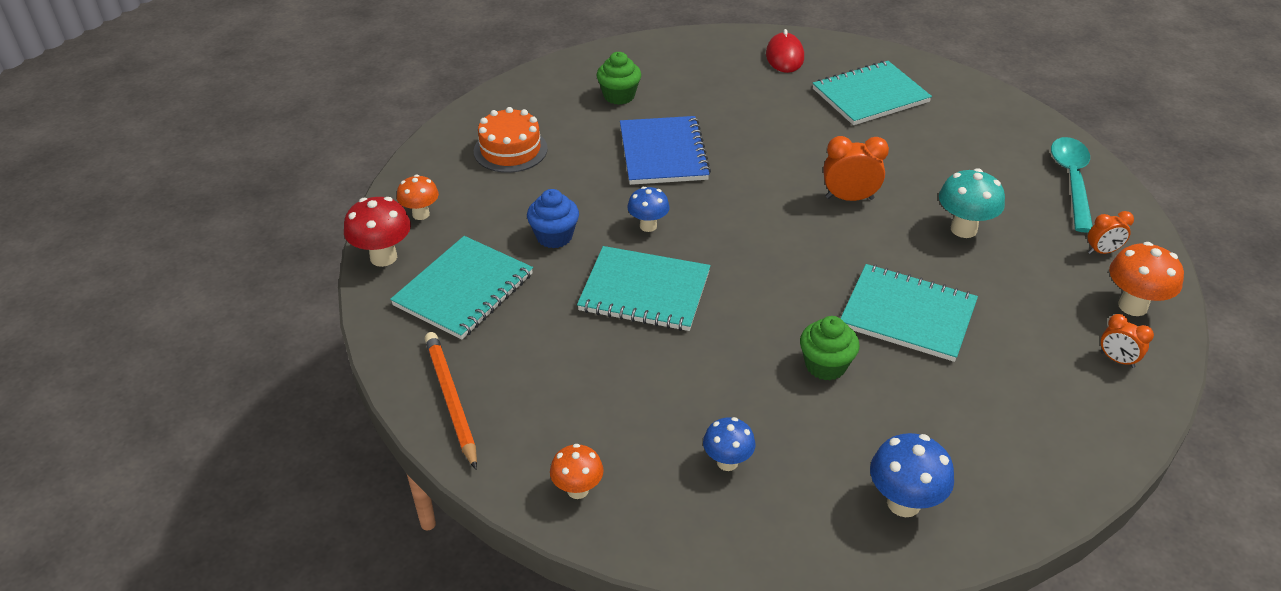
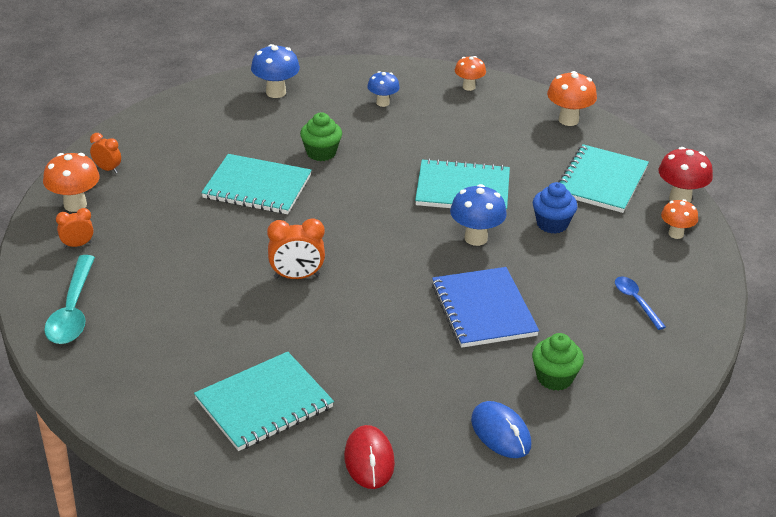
camera: 170 degrees right, 5 degrees down
orange pencil [425,332,477,470] -> orange mushroom [547,71,597,126]
orange cake [474,107,548,173] -> blue spoon [615,276,666,330]
blue mushroom [627,186,670,232] -> blue mushroom [450,184,507,246], size x1.51
turquoise mushroom [939,168,1005,238] -> none
none -> blue mouse [471,401,531,458]

